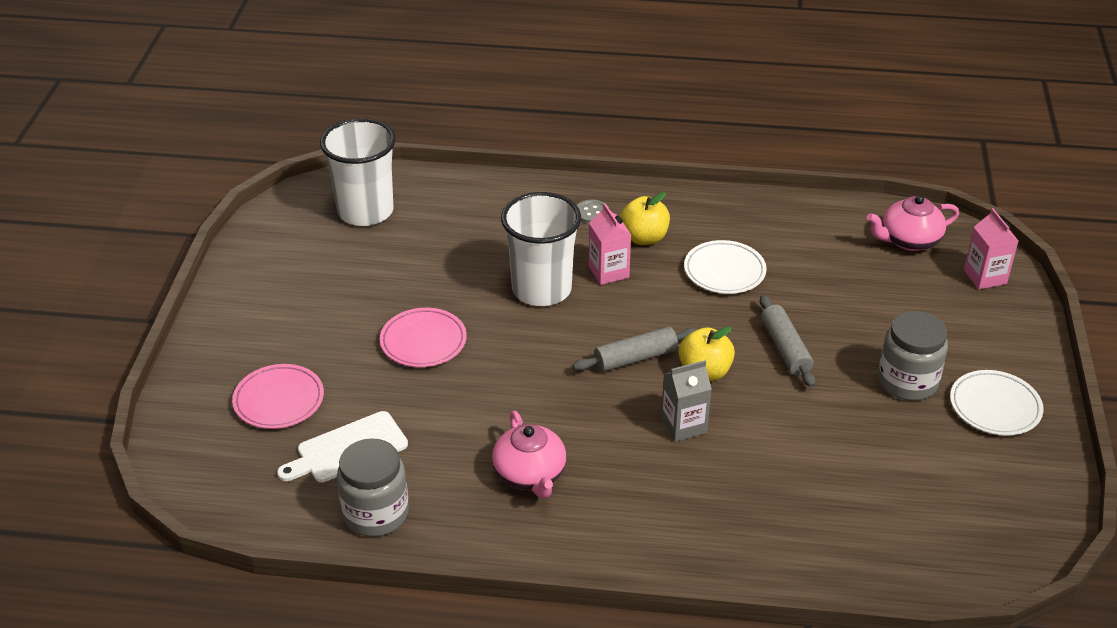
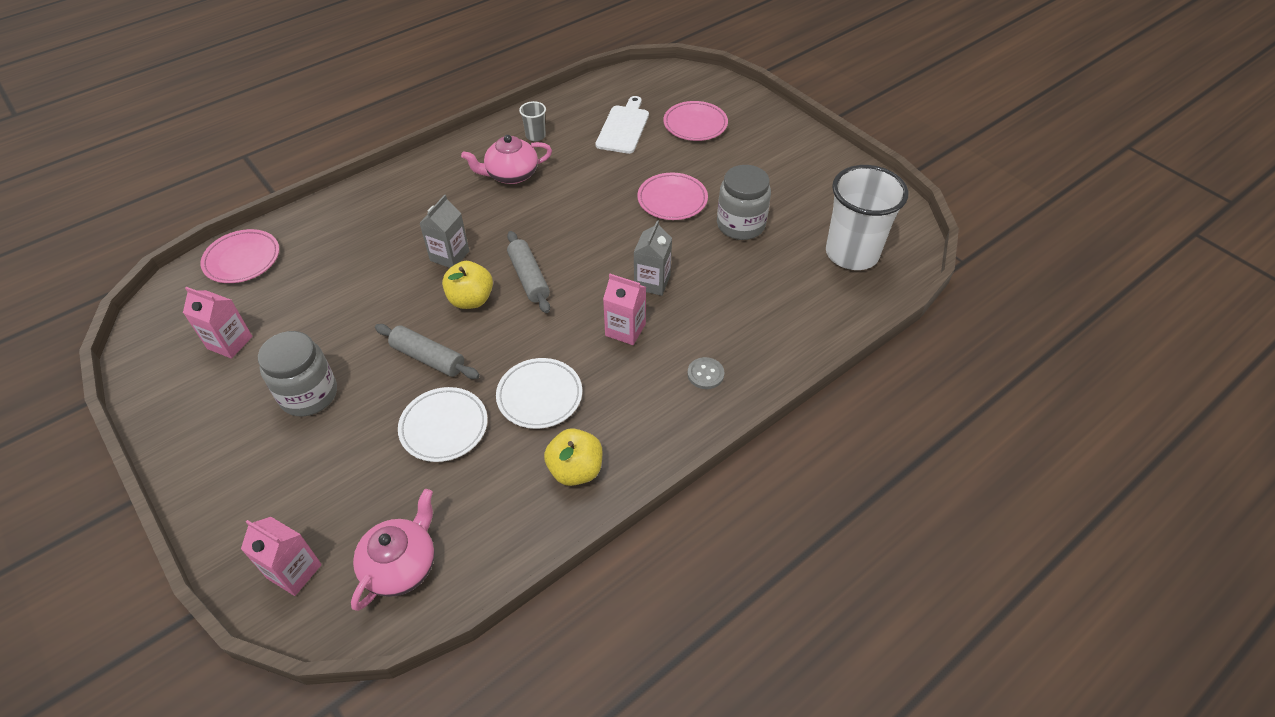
camera: 135 degrees right, 10 degrees up
grey jar [337,438,409,537] -> grey jar moved to [717,165,771,240]
pink teapot [492,411,566,499] -> pink teapot turned 45 degrees counterclockwise [461,135,552,184]
white cup [501,192,581,306] -> grey carton [634,220,672,296]
grey rolling pin [573,327,697,372] -> grey rolling pin turned 45 degrees counterclockwise [507,231,550,313]
yellow apple [620,192,670,245] -> yellow apple moved to [544,428,603,486]
white plate [950,370,1043,436] -> white plate moved to [398,387,488,462]
none -> pink carton [183,287,252,359]
none -> pink plate [200,229,279,283]
none -> grey cup [519,101,546,141]

